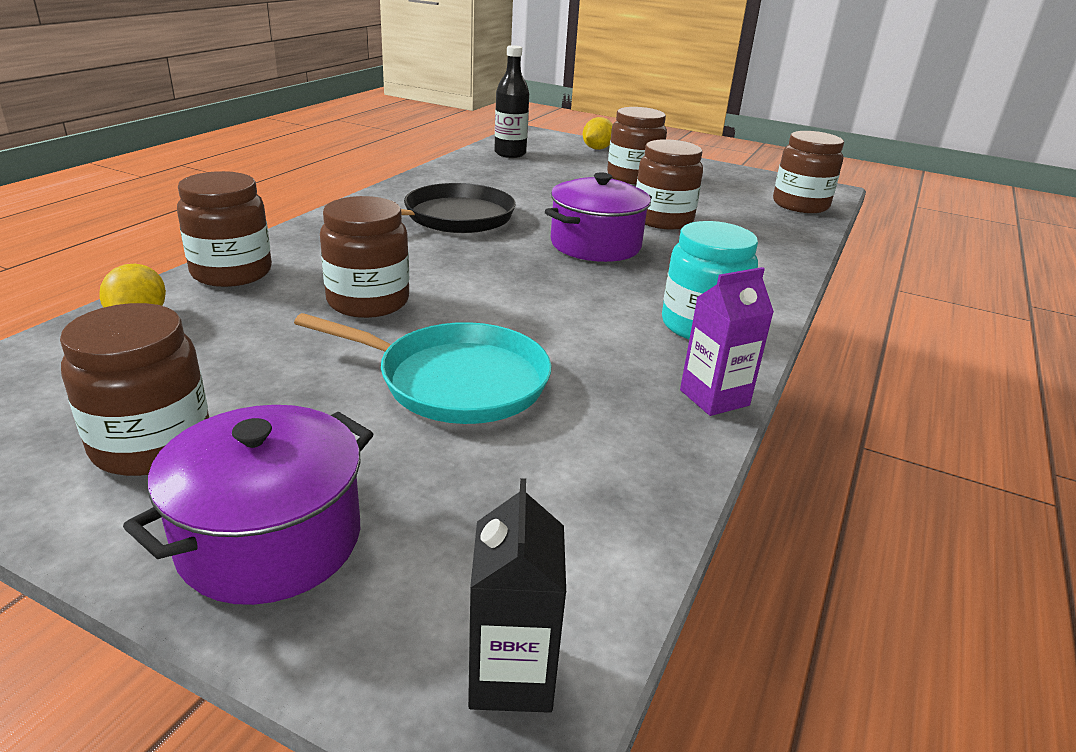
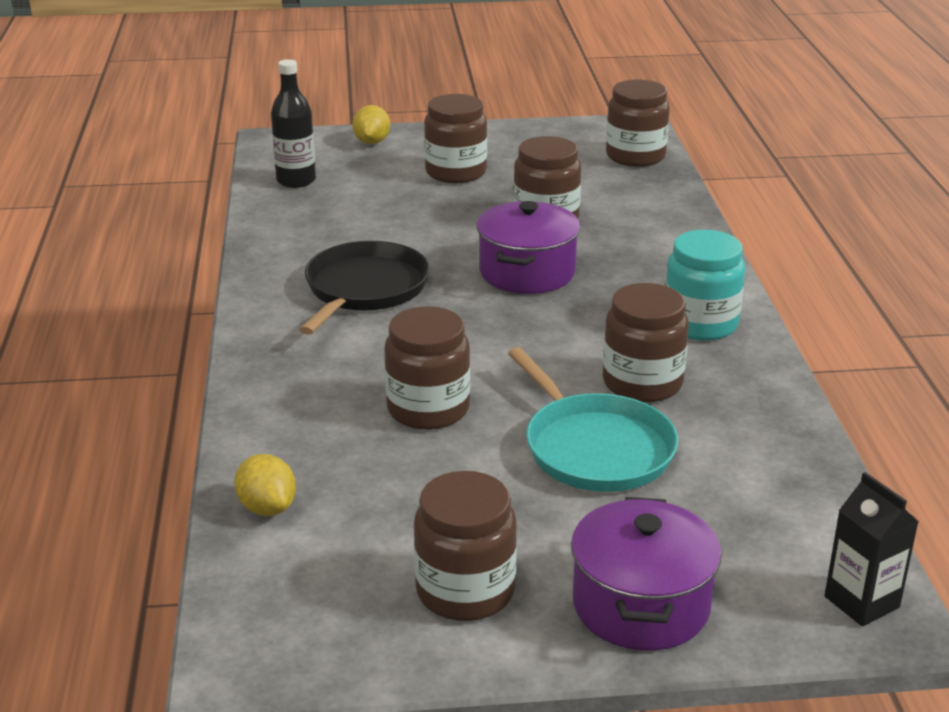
camera: 30 degrees left, 0 degrees up
brown jar [177,171,272,287] -> brown jar moved to [603,283,689,403]
turquoise pan [294,313,551,424] -> turquoise pan turned 75 degrees clockwise [508,347,678,492]
purple carton [680,267,774,416] -> none

